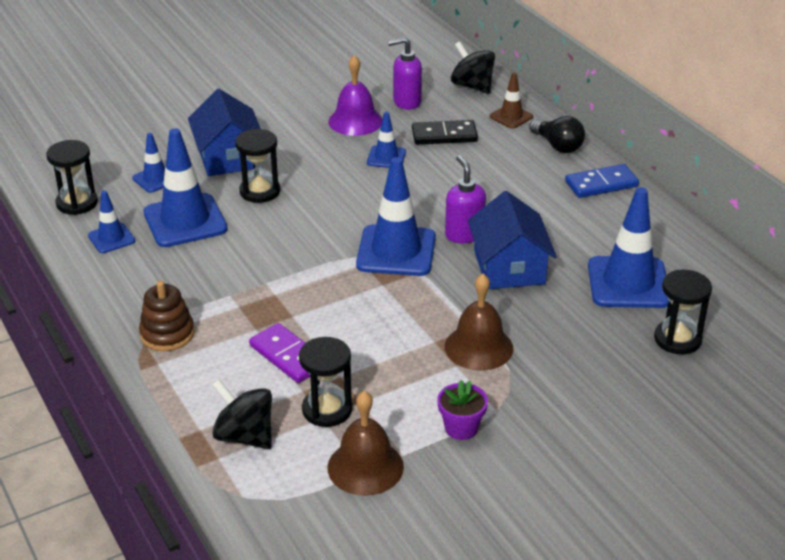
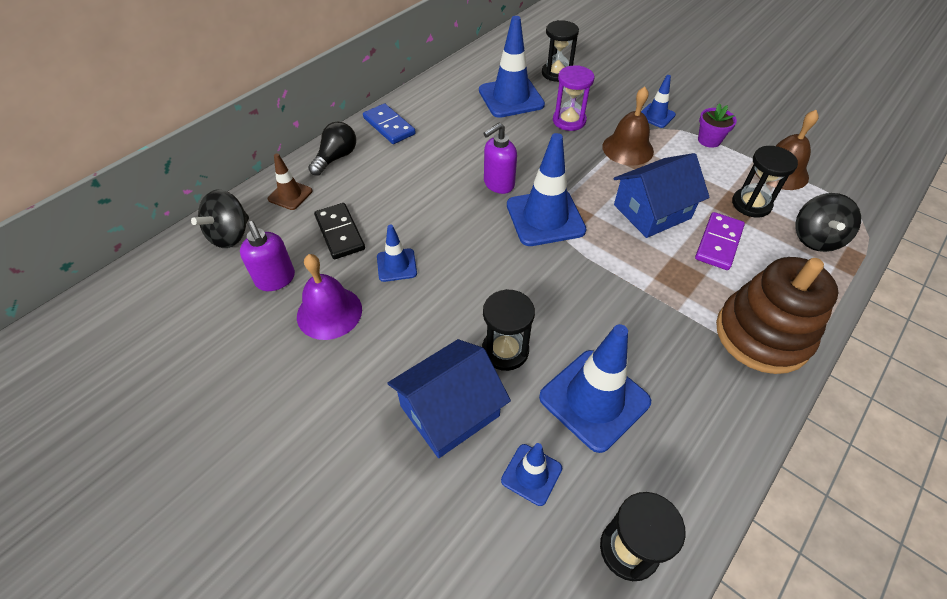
camera: 110 degrees left, 15 degrees up
blue traffic cone [88,190,135,253] -> blue traffic cone moved to [641,75,676,128]
brown stacking toy [139,281,195,351] -> brown stacking toy [716,257,839,374], size x1.72
blue house [468,191,557,289] -> blue house moved to [613,153,710,238]
none -> purple hourglass [553,65,594,131]

